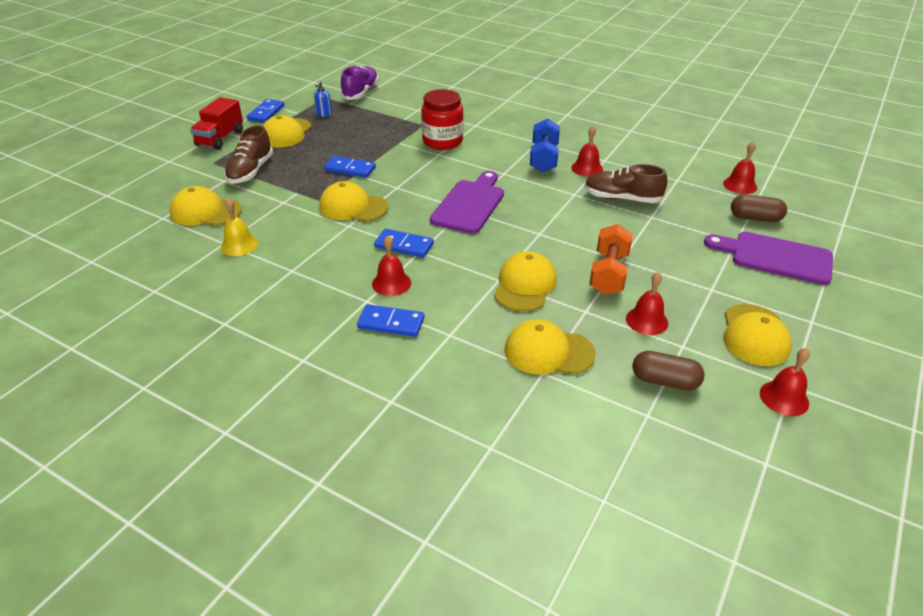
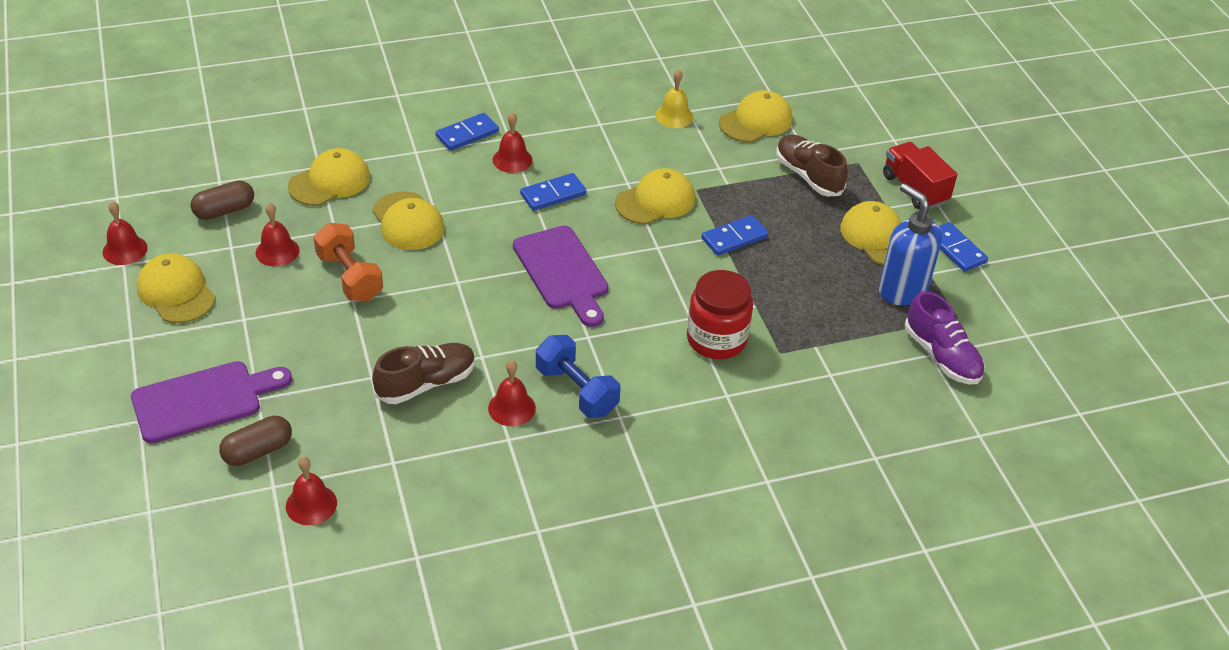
camera: 130 degrees right, 5 degrees up
blue soap dispenser [314,81,332,117] -> blue soap dispenser [878,183,942,305], size x2.22

